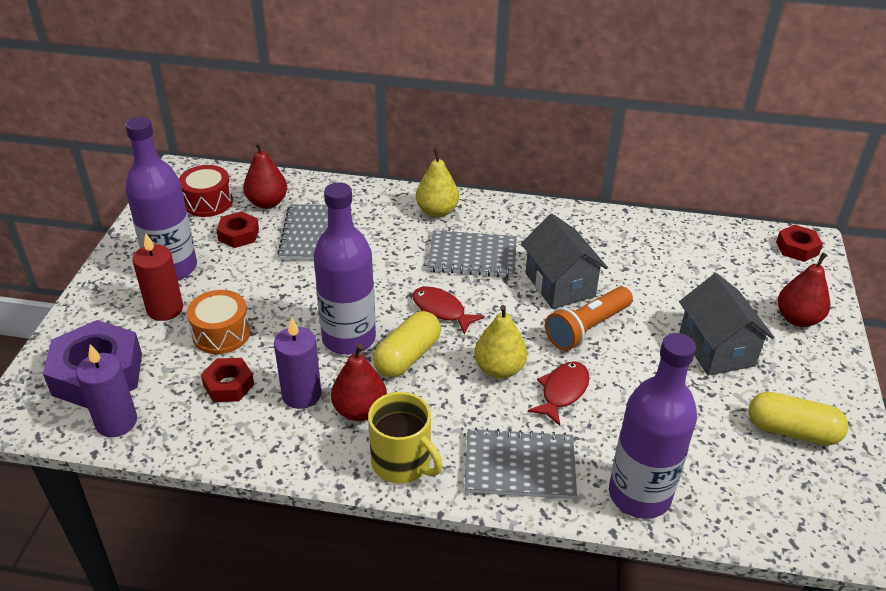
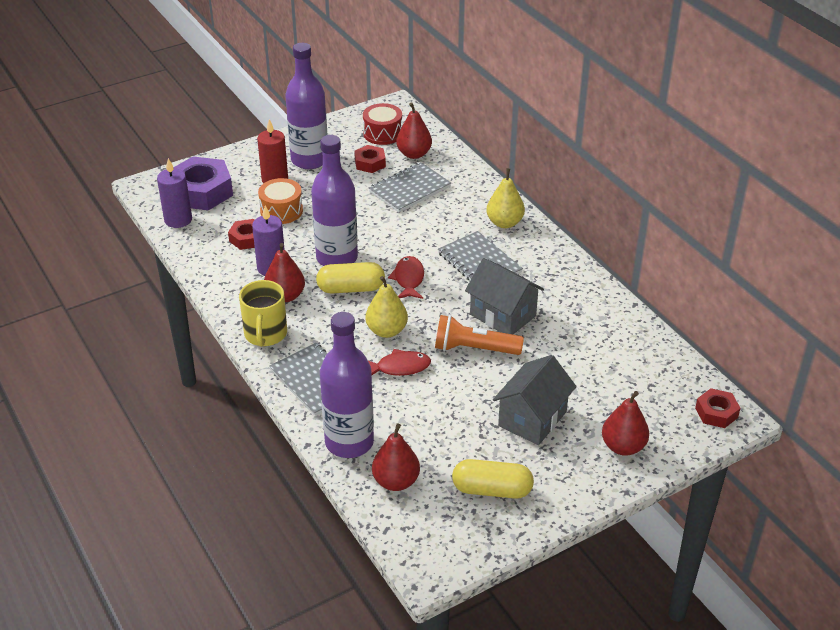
camera: 50 degrees right, 0 degrees up
grey house [521,214,608,309] -> grey house turned 75 degrees counterclockwise [465,258,544,334]
yellow capsule [748,392,848,446] -> yellow capsule turned 60 degrees counterclockwise [452,459,534,499]
none -> red pear [372,423,420,491]

